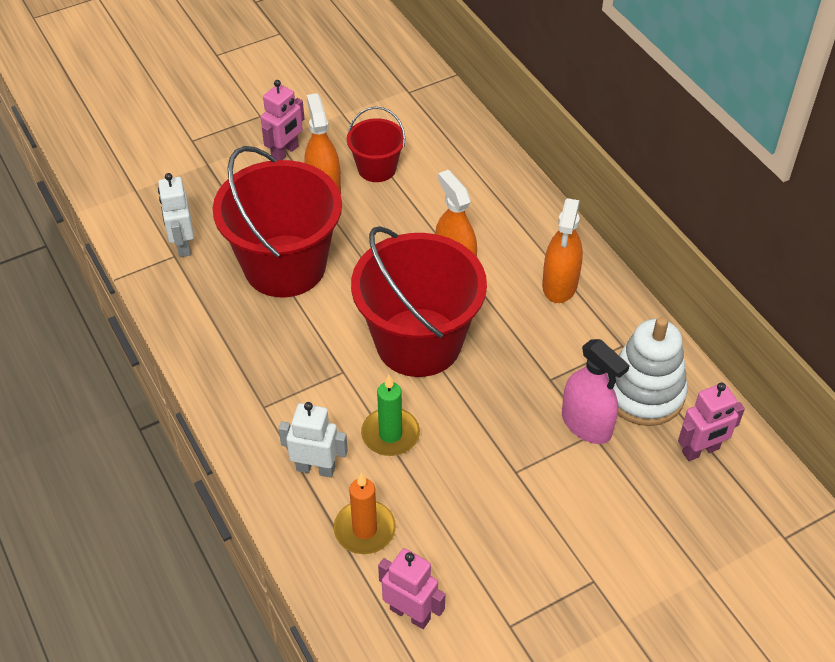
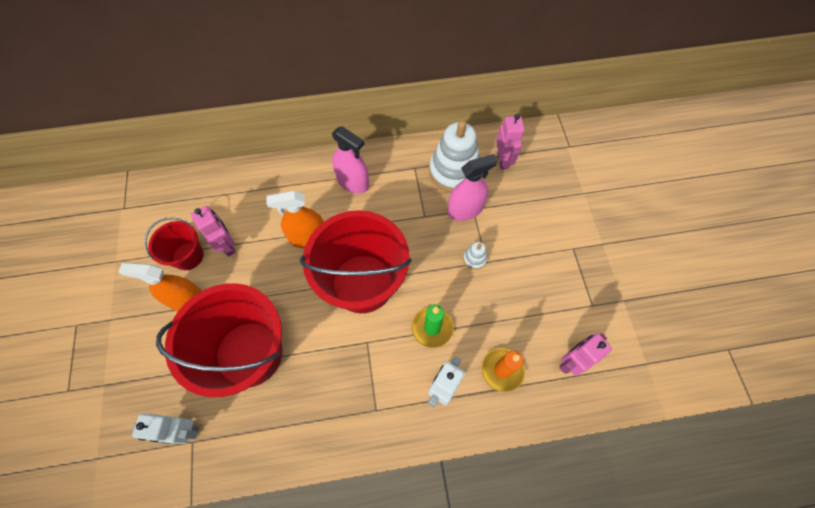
camera: 70 degrees left, 15 degrees up
pink robot [261,80,304,160] -> pink robot moved to [191,206,236,257]
orange spray bottle [542,198,583,303] -> pink spray bottle [332,126,369,194]
none -> white stacking toy [463,242,488,270]

